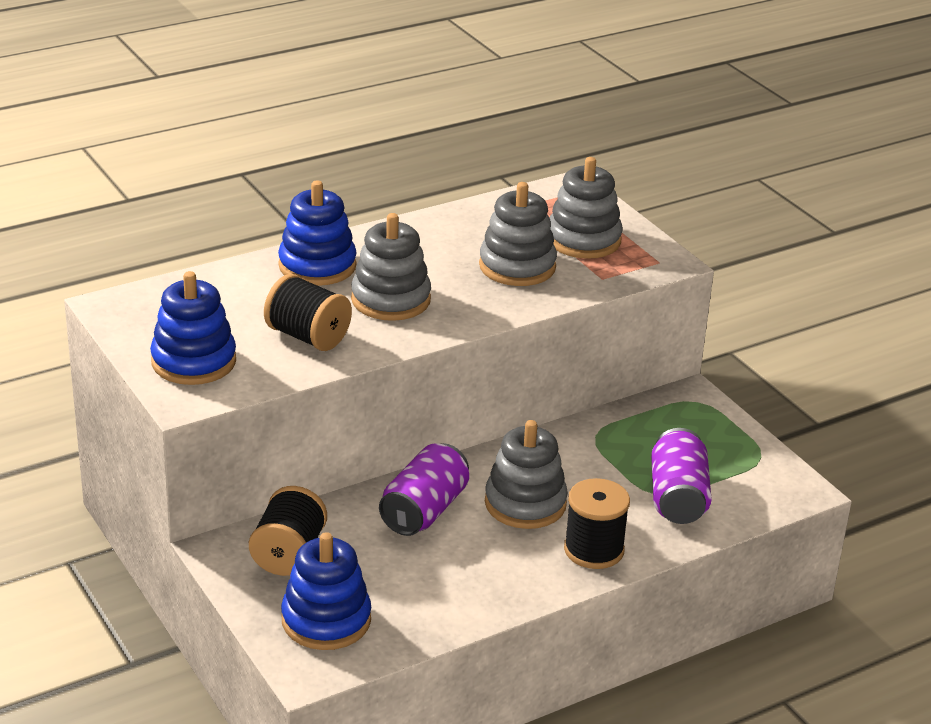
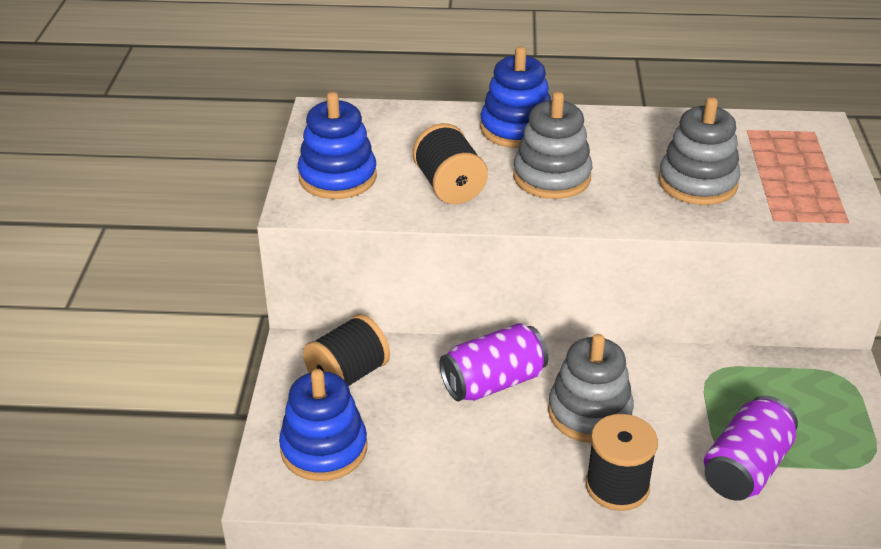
camera: 35 degrees right, 5 degrees up
grey stacking toy [549,157,623,259] -> none

